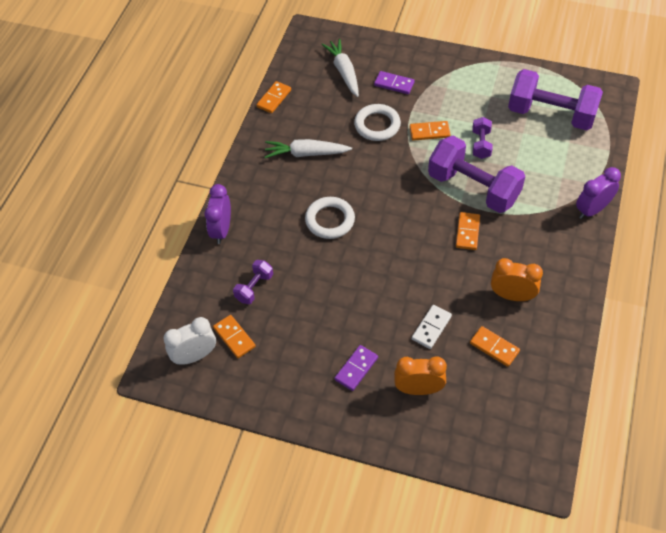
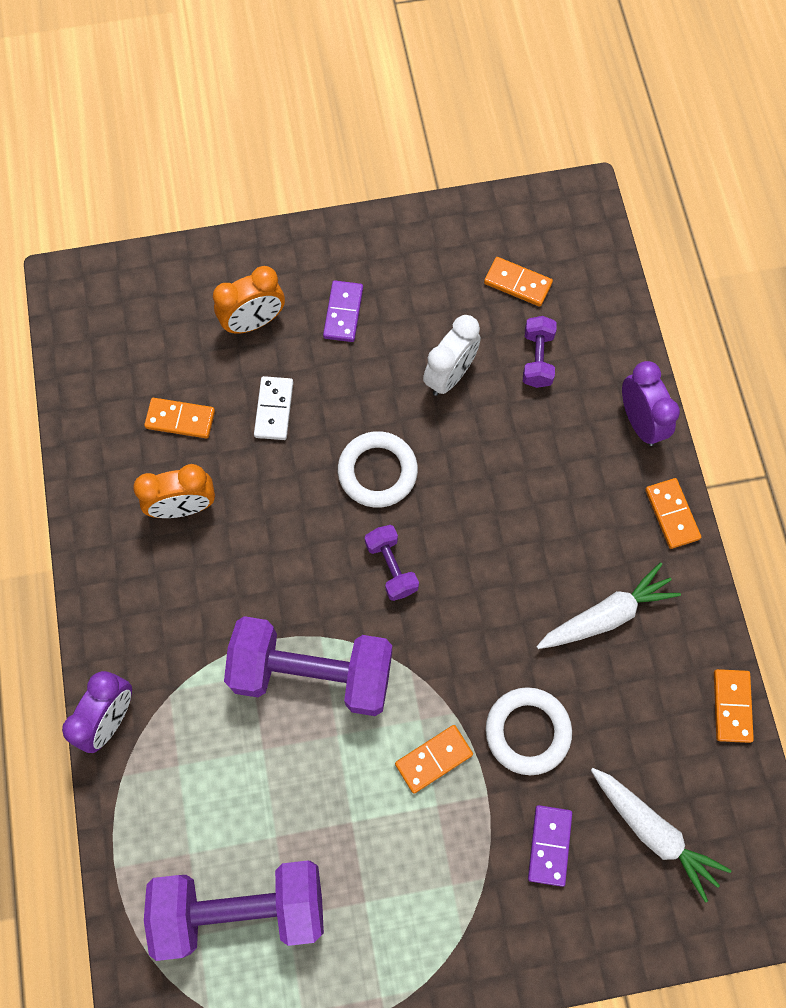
camera: 150 degrees right, 15 degrees up
white clock [164,317,216,365] -> white clock moved to [423,315,481,396]
white ring [305,197,355,239] -> white ring moved to [338,431,418,508]
purple domino [374,71,415,94] -> purple domino turned 75 degrees counterclockwise [528,805,572,887]
orange domino [456,212,480,250] -> orange domino moved to [645,478,701,549]
purple dumbbell [472,117,493,159] -> purple dumbbell moved to [365,525,419,601]

